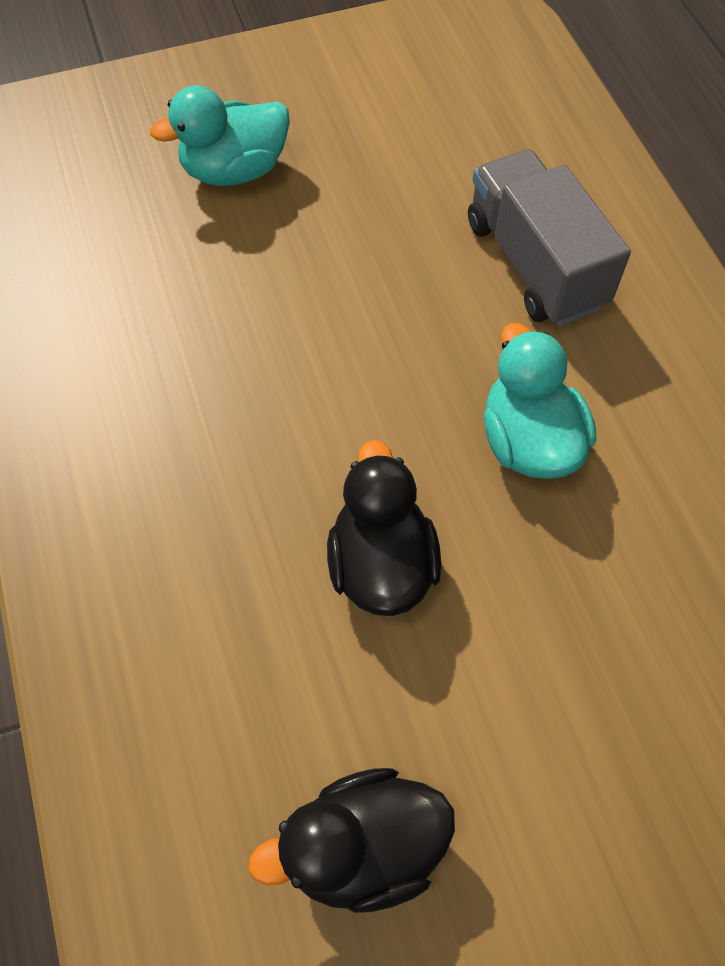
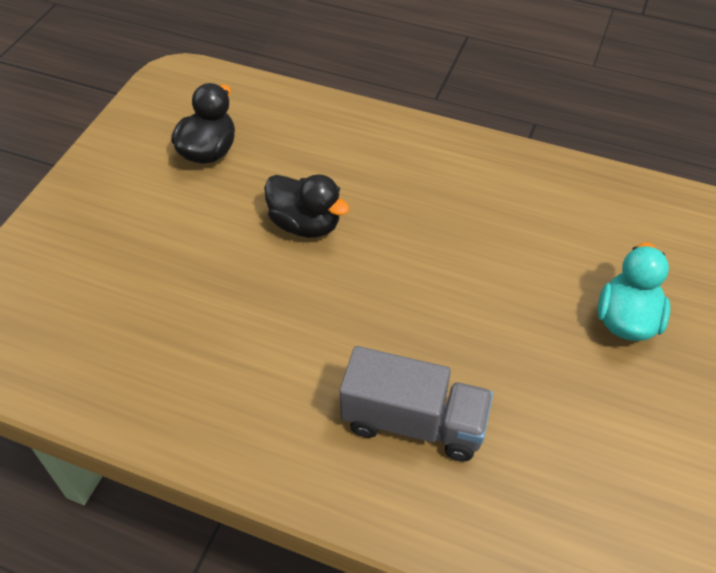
camera: 130 degrees right, 10 degrees down
turquoise duck [484,323,596,479] -> none

